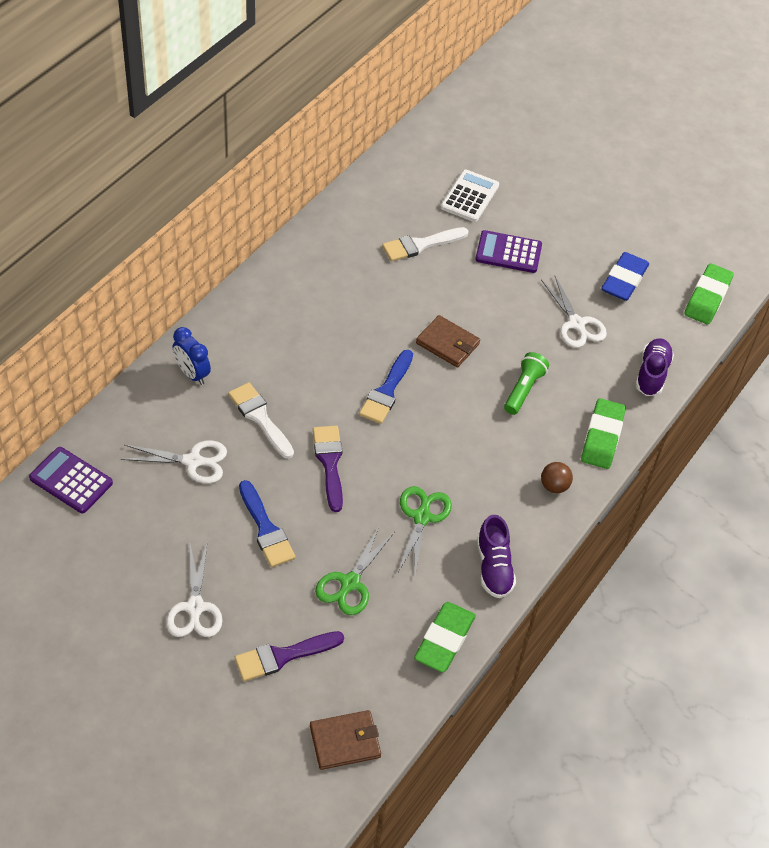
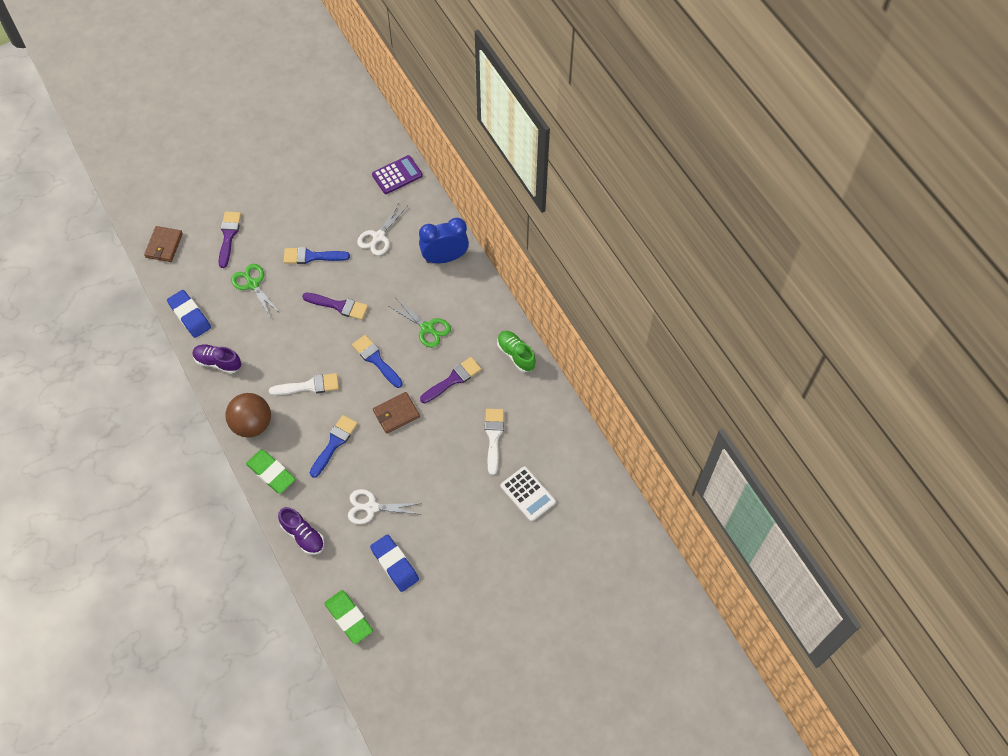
camera: 120 degrees right, 10 degrees up
white scissors [166,541,222,637] -> none
blue clock [173,327,211,385] -> blue clock [419,218,469,263], size x1.57
white brush [228,382,294,459] -> white brush moved to [269,373,339,396]
green scissors [397,486,452,579] -> green scissors moved to [389,299,451,348]
green eraser [414,602,476,672] -> blue eraser [167,290,211,338]
purple calculator [475,230,542,273] -> none
green flashlight [504,352,549,415] -> blue brush [310,415,358,478]
brown ball [541,462,573,493] -> brown ball [225,393,271,437], size x2.01
none -> purple brush [420,357,481,403]
none -> green shoe [497,331,536,372]

